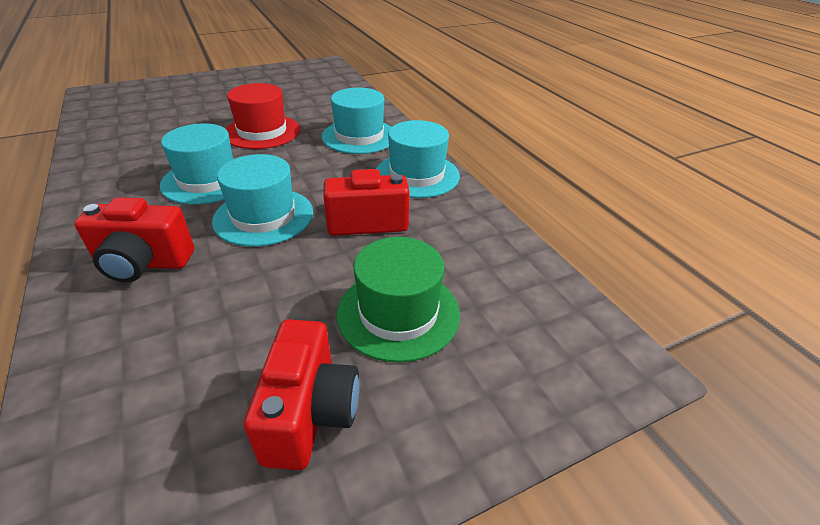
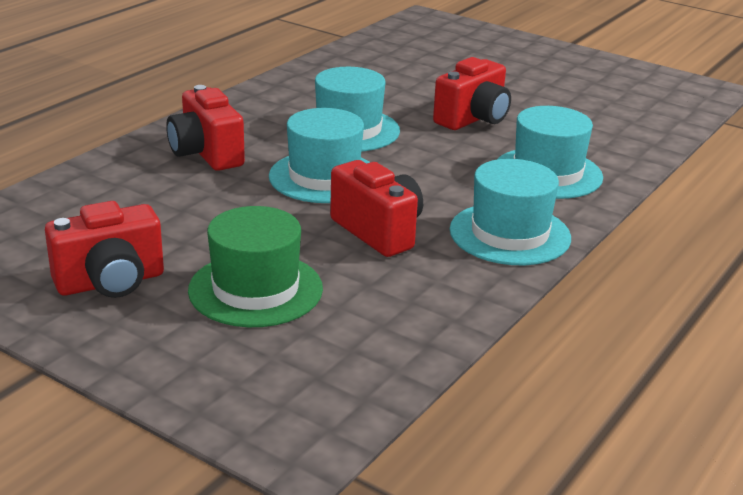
camera: 60 degrees right, 10 degrees down
red hat [225,83,300,149] -> red camera [433,57,511,130]

